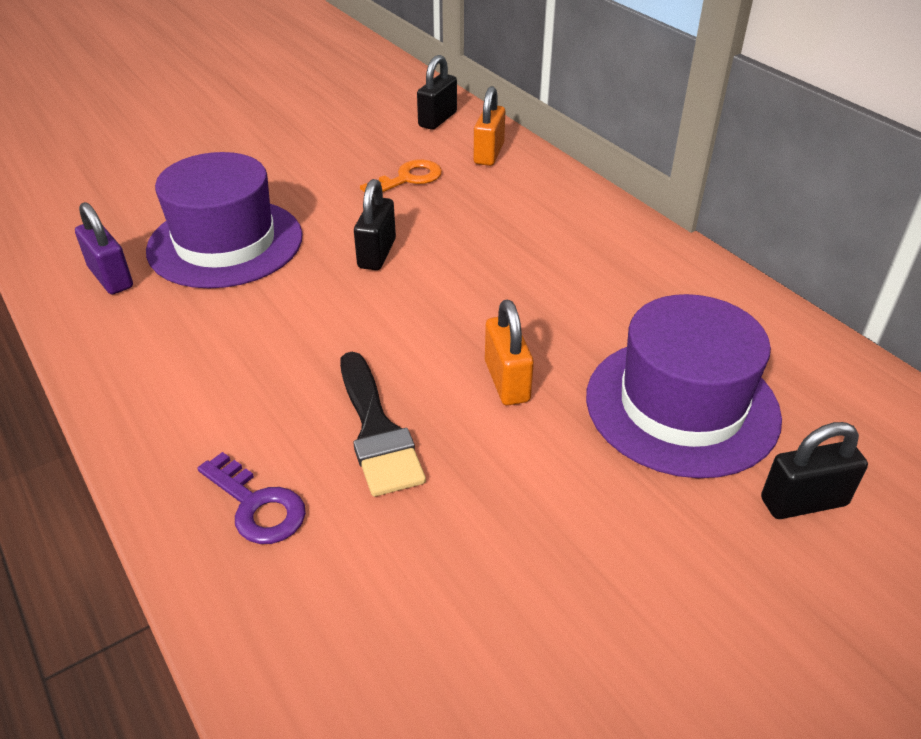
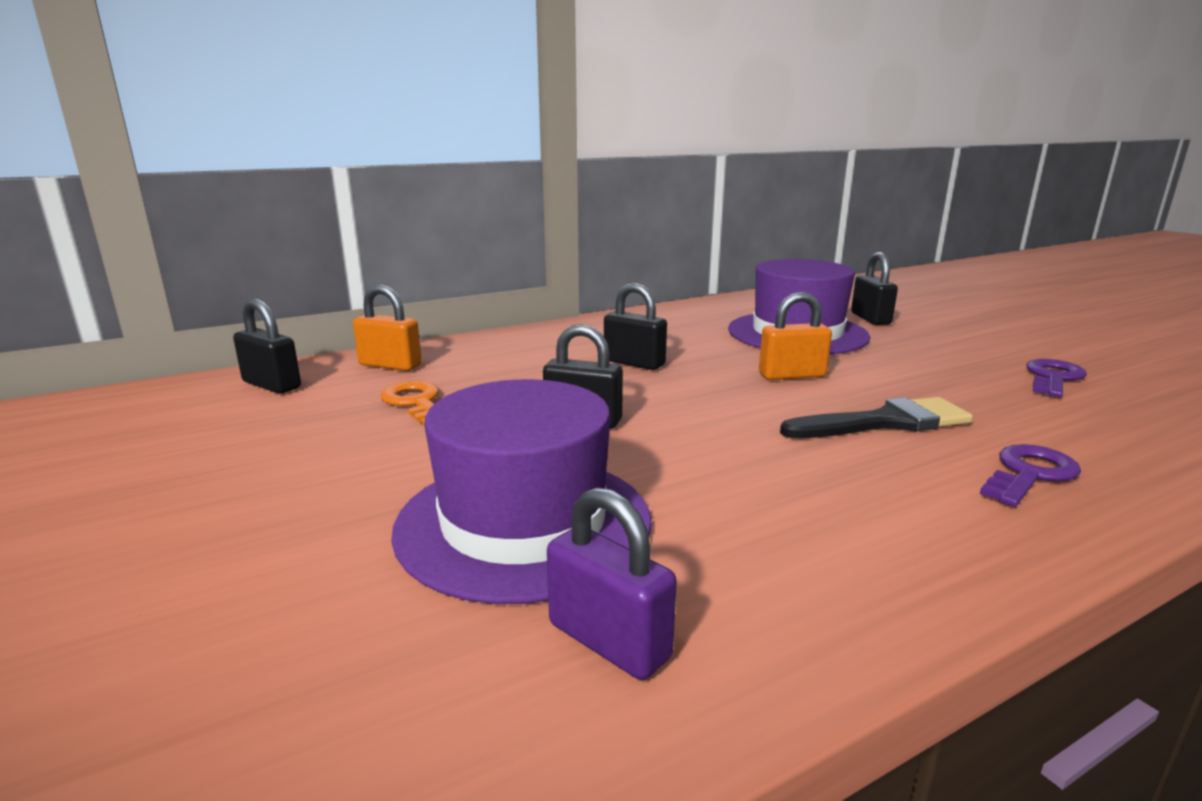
camera: 85 degrees left, 20 degrees down
purple padlock [75,202,133,294] -> purple padlock turned 75 degrees clockwise [547,487,677,680]
none -> black padlock [604,283,667,370]
none -> purple key [1026,359,1087,397]

